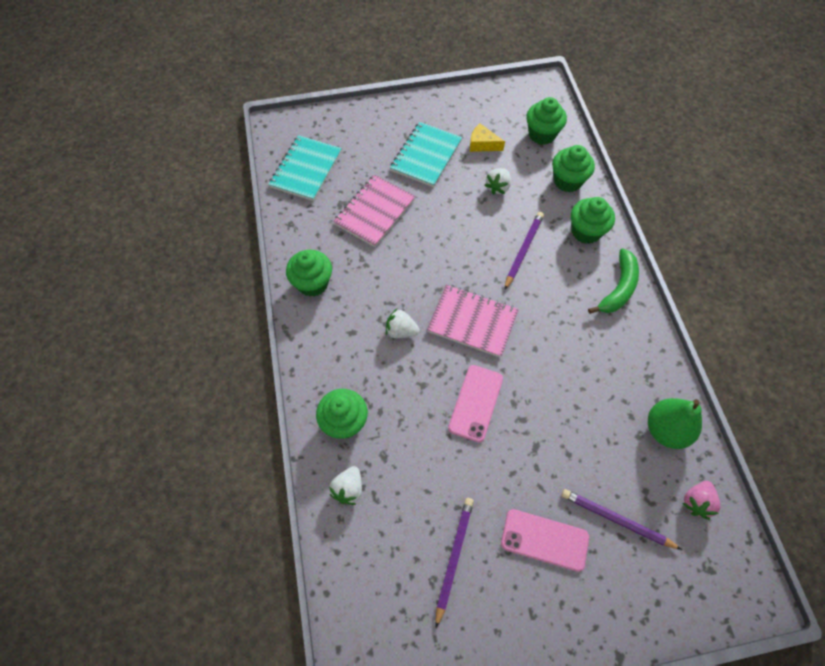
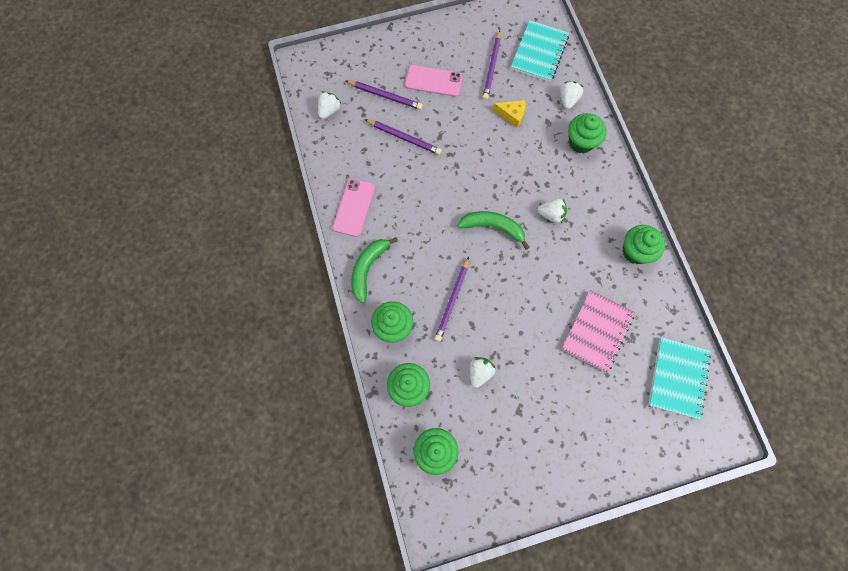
camera: 175 degrees right, 10 degrees up
turquoise notebook [390,122,462,187] -> turquoise notebook moved to [511,20,569,82]
pink notebook [427,285,519,358] -> green banana [457,211,530,250]
pink phone [448,365,503,442] -> pink phone moved to [333,178,375,237]
yellow cheese [470,124,505,152] -> yellow cheese moved to [493,100,526,128]
green pear [648,398,702,449] -> none
pink strawberry [682,481,720,520] -> white strawberry [318,91,341,119]
none -> purple pencil [365,119,442,155]

